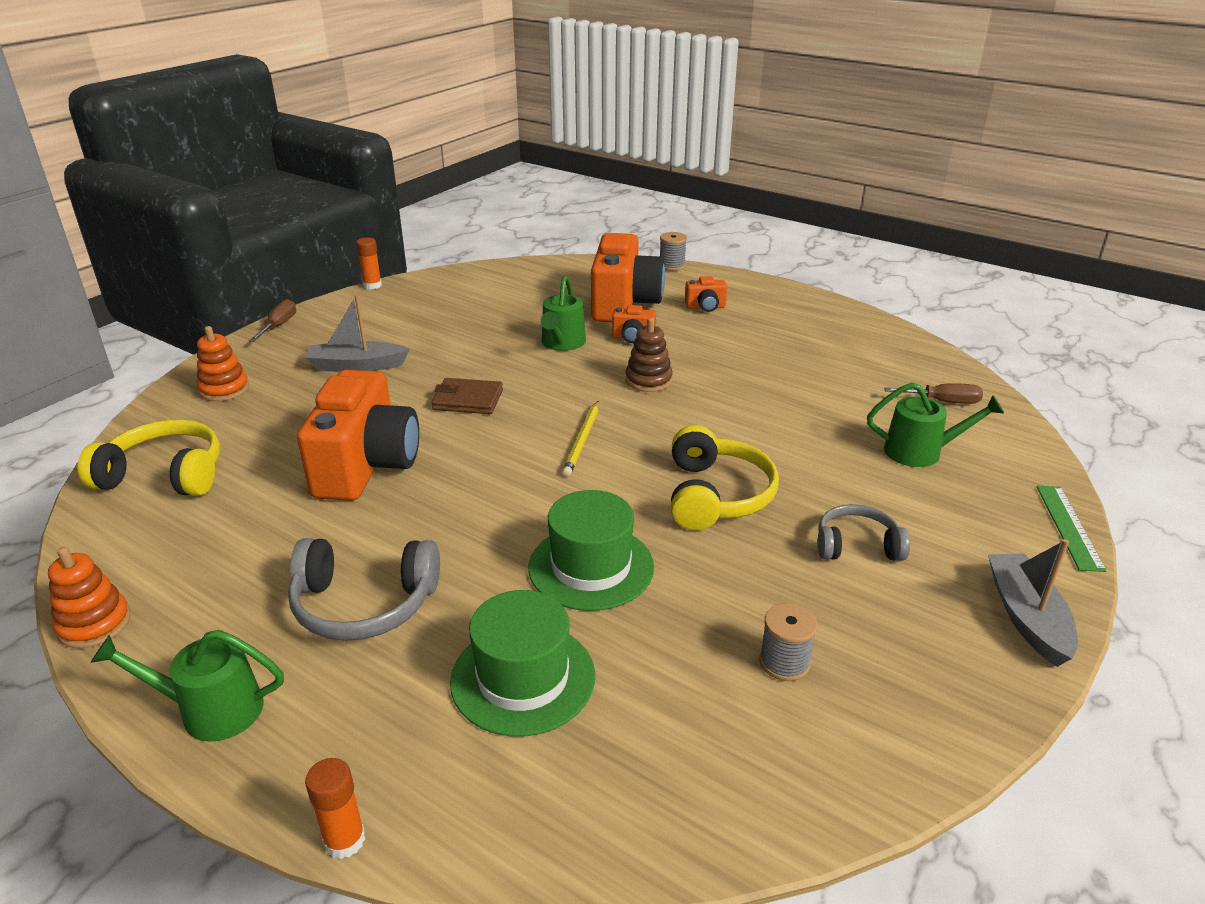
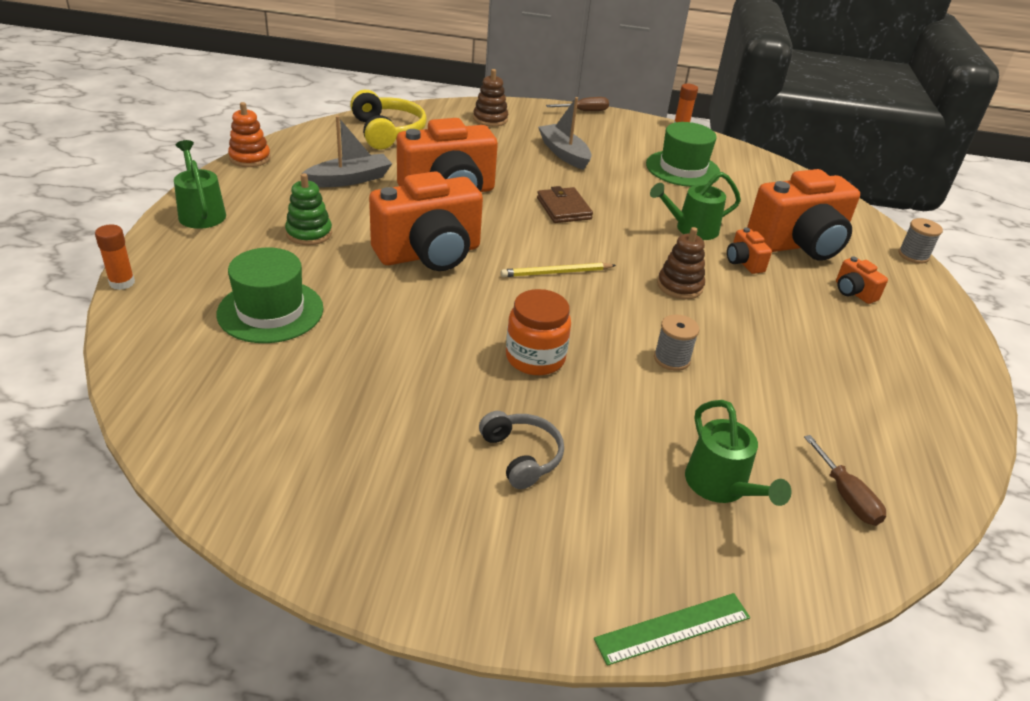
camera: 60 degrees right, 5 degrees up
orange stacking toy [197,326,249,401] -> brown stacking toy [473,69,508,127]
grey headphones [288,538,440,641] -> green stacking toy [285,173,332,245]
green hat [528,490,654,611] -> green hat moved to [646,122,720,187]
yellow headphones [671,425,779,530] -> orange jar [506,289,571,375]
grey spool [759,603,818,681] -> grey spool moved to [654,314,700,371]
grey boat [988,539,1078,667] -> grey boat moved to [302,116,392,187]
none -> orange camera [369,171,483,271]

